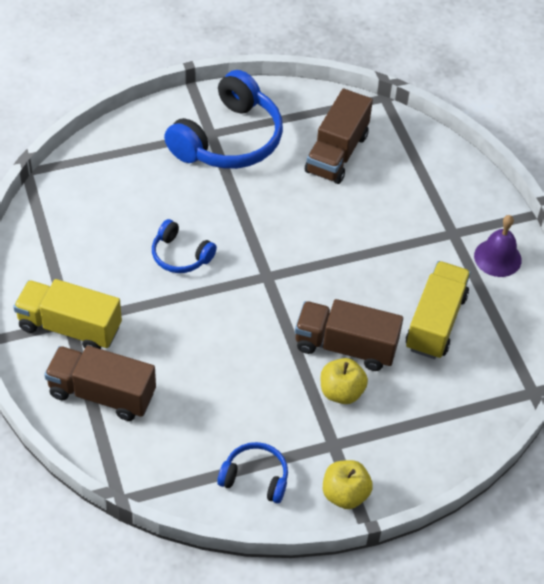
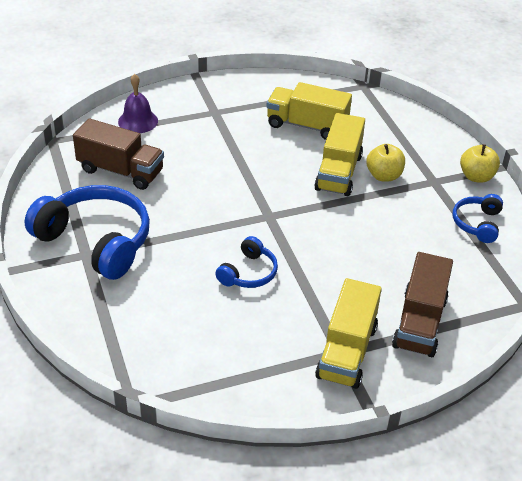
camera: 90 degrees left, 10 degrees down
brown truck [295,299,403,371] -> yellow truck [314,113,365,196]
purple bell [474,215,522,277] -> purple bell moved to [118,74,158,133]

